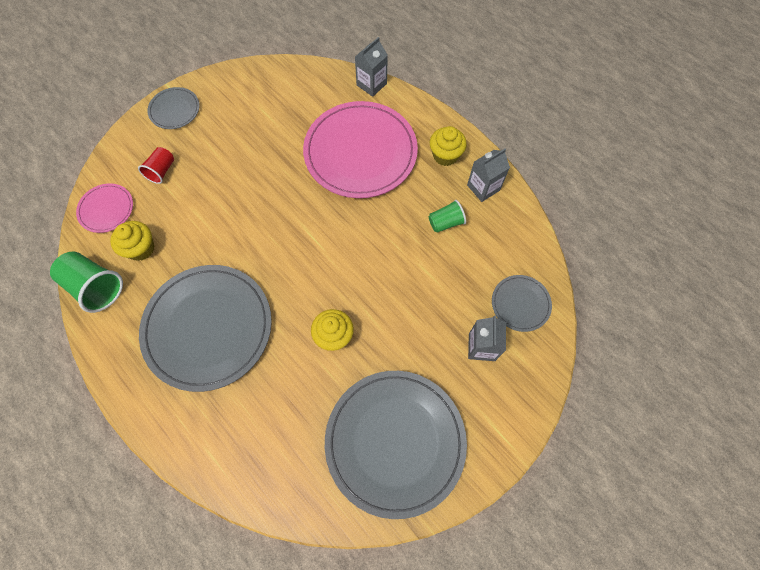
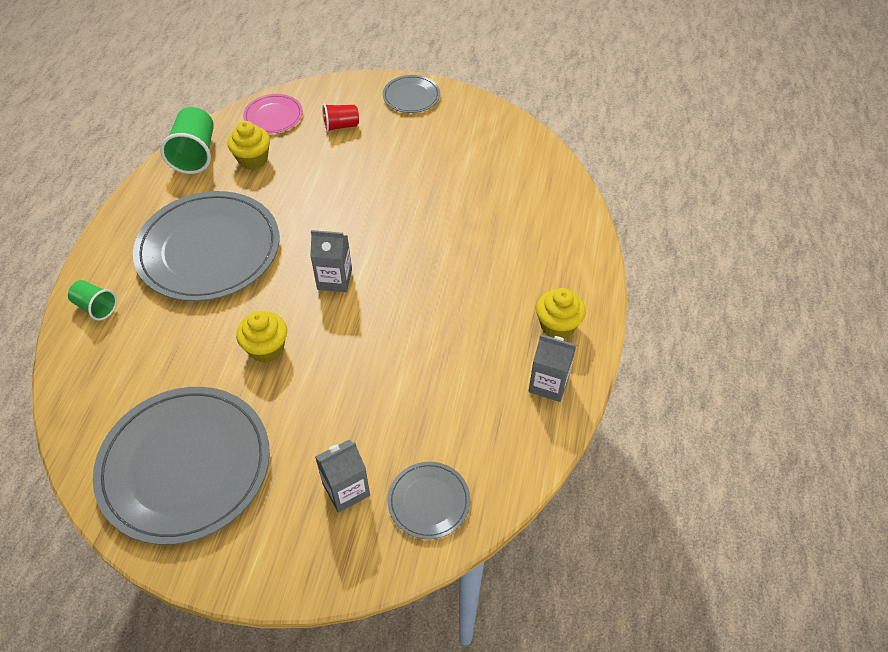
camera: 55 degrees right, 15 degrees down
pink plate [303,101,418,198] -> none
grey carton [355,37,388,97] -> grey carton moved to [310,230,352,292]
green cup [429,200,466,233] -> green cup moved to [68,280,117,321]

